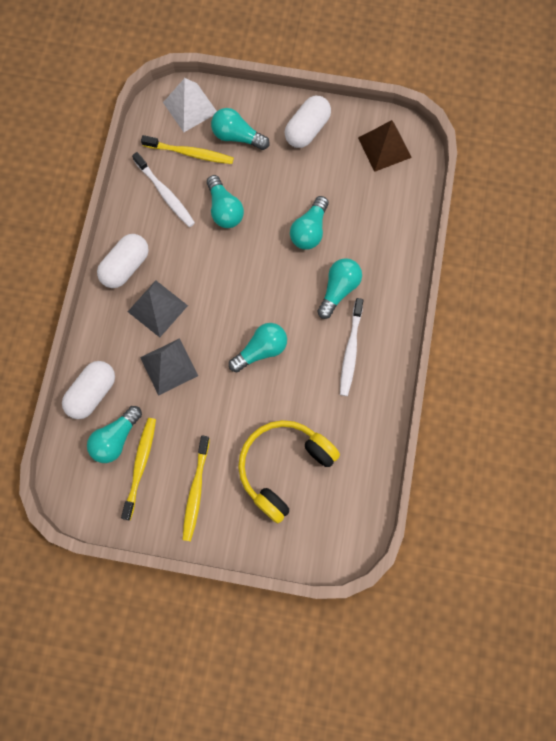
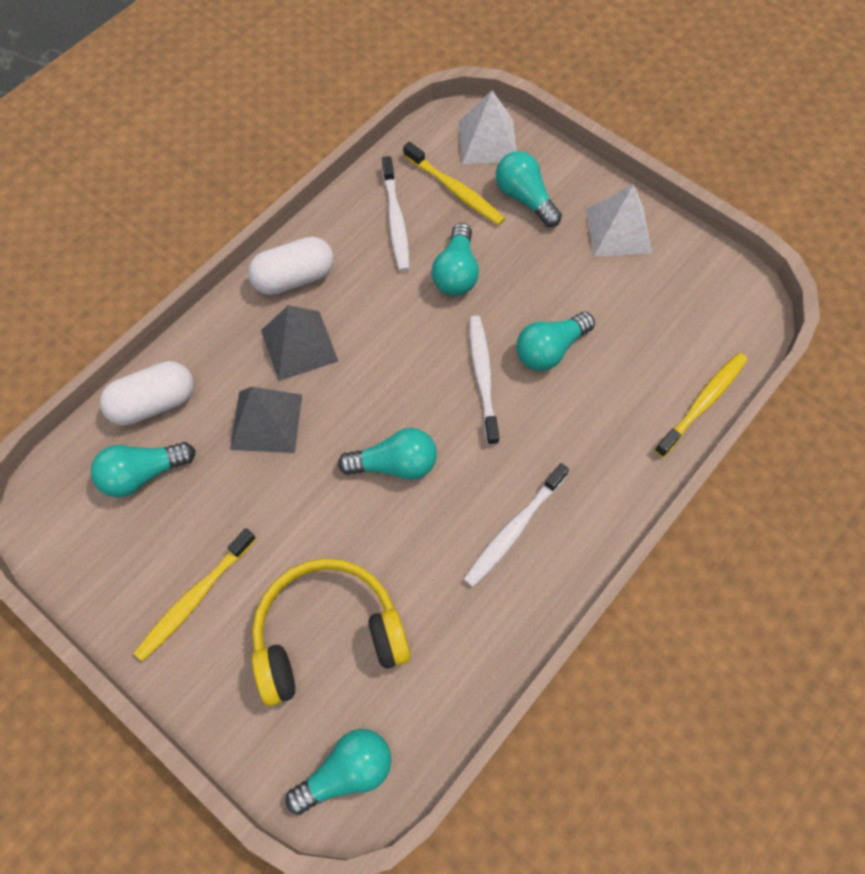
camera: 30 degrees right, 10 degrees down
yellow toothbrush [121,418,156,520] -> yellow toothbrush moved to [655,353,748,457]
white capsule [285,96,331,148] -> white pyramid [586,184,652,257]
turquoise light bulb [317,258,362,319] -> turquoise light bulb moved to [285,729,391,815]
brown pyramid [358,120,412,172] -> none
none -> white toothbrush [469,316,500,445]

